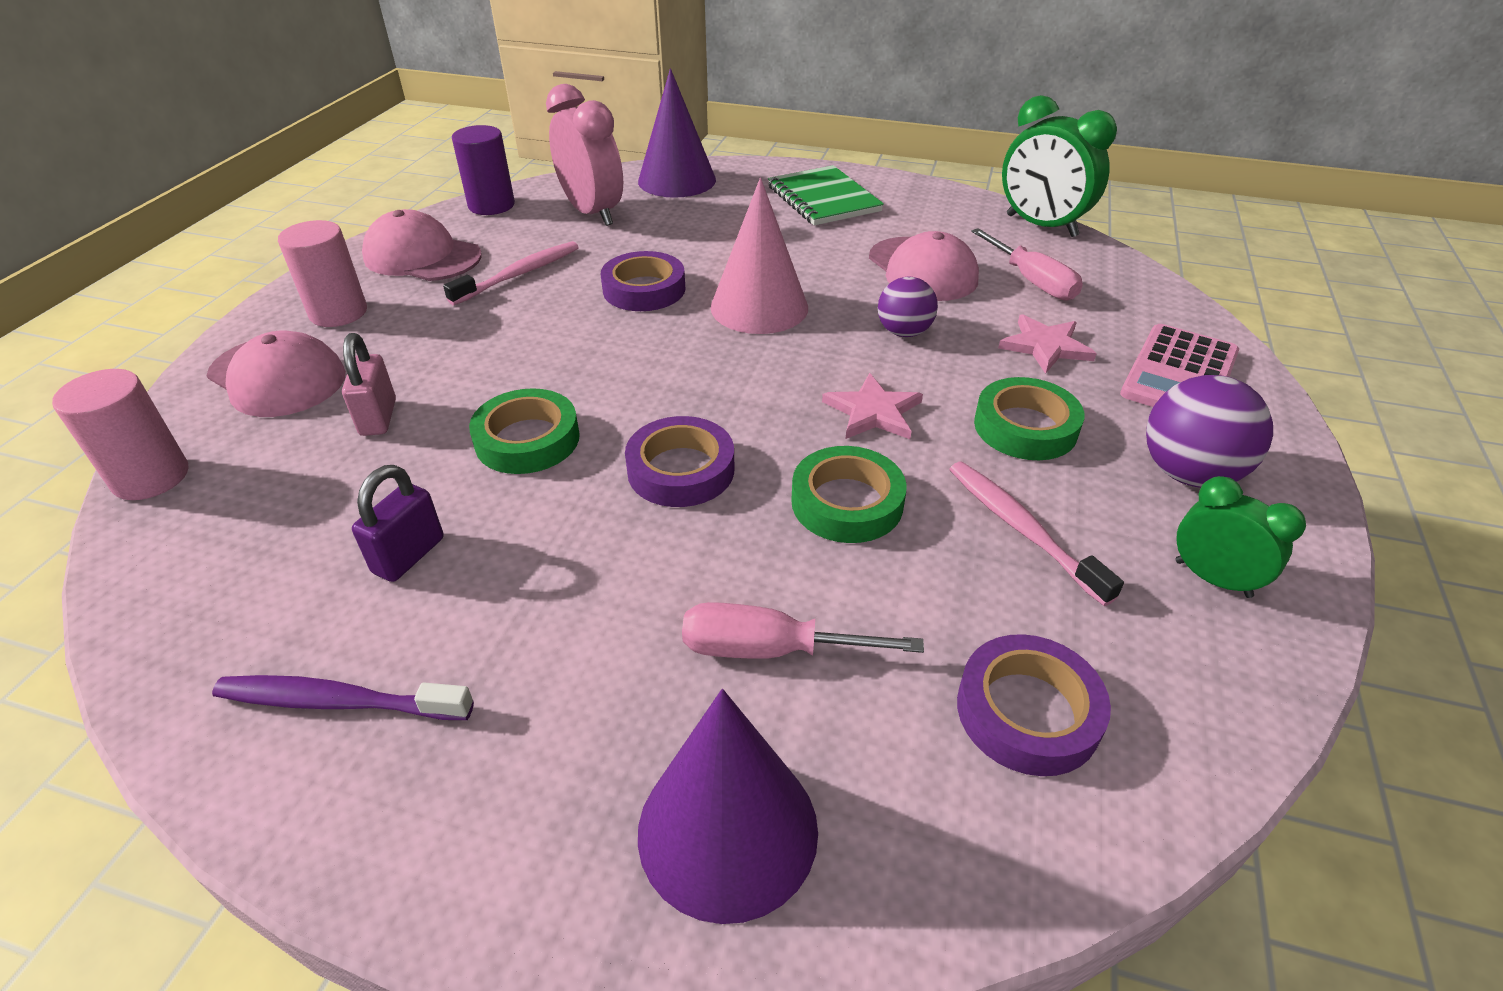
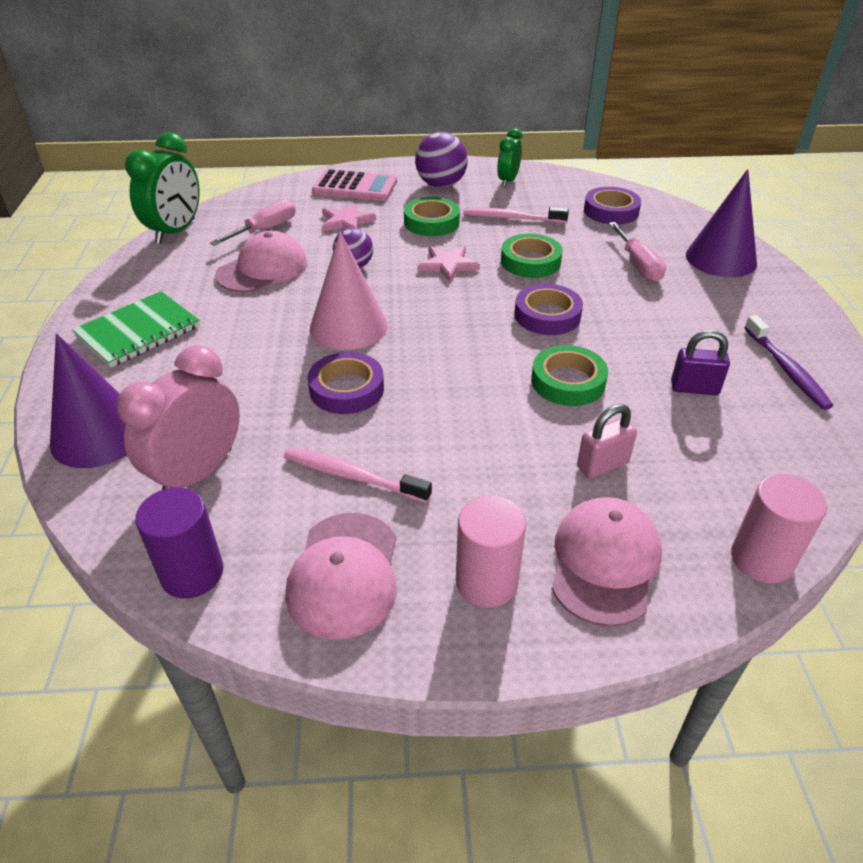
camera: 110 degrees left, 0 degrees up
pink toothbrush [949,462,1124,606] -> pink toothbrush turned 60 degrees clockwise [463,207,569,223]

